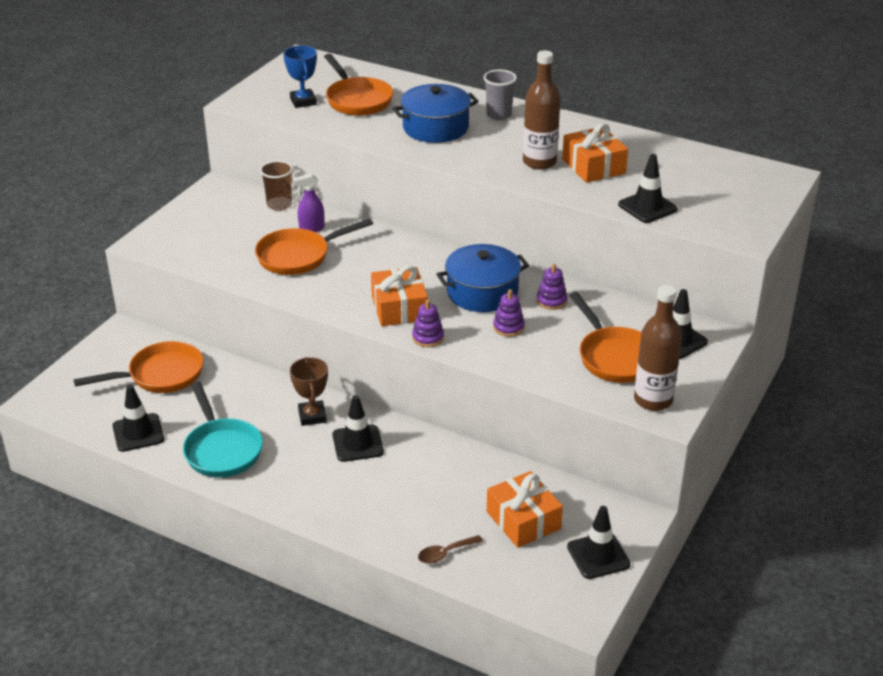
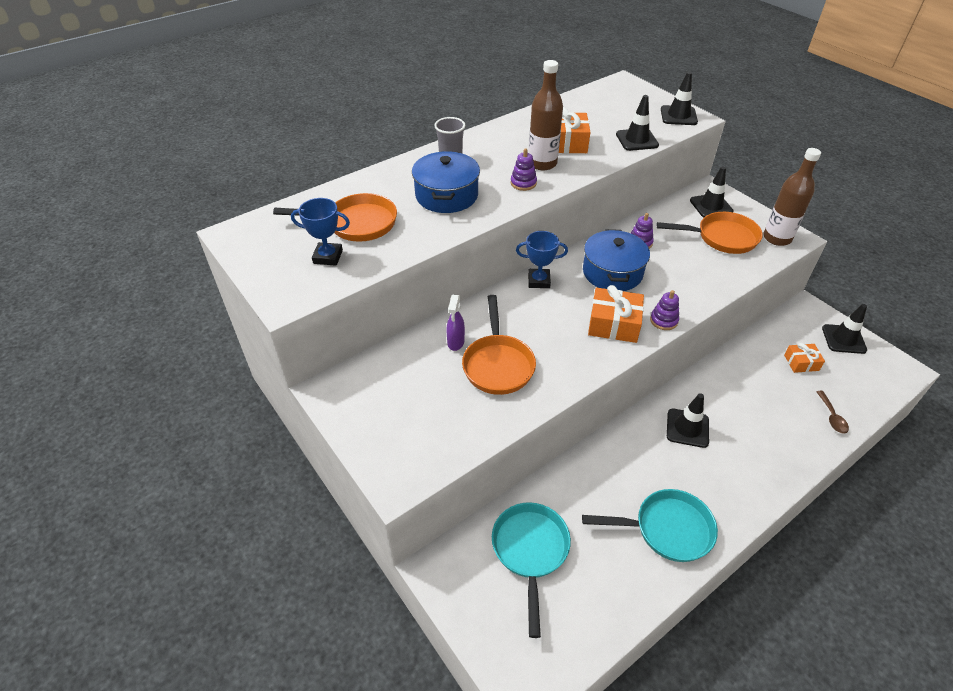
camera: 65 degrees left, 10 degrees up
orange pan [74,341,203,393] -> turquoise pan [492,502,571,638]
black traffic cone [112,385,164,452] -> black traffic cone moved to [661,72,698,125]
brown cup [260,160,293,211] -> none
brown trophy [290,357,328,426] -> none
orange gift [487,471,563,548] -> orange gift [784,343,825,373], size x0.61
purple stacking toy [493,289,525,337] -> purple stacking toy moved to [511,149,537,191]
none -> blue trophy [516,231,568,288]

